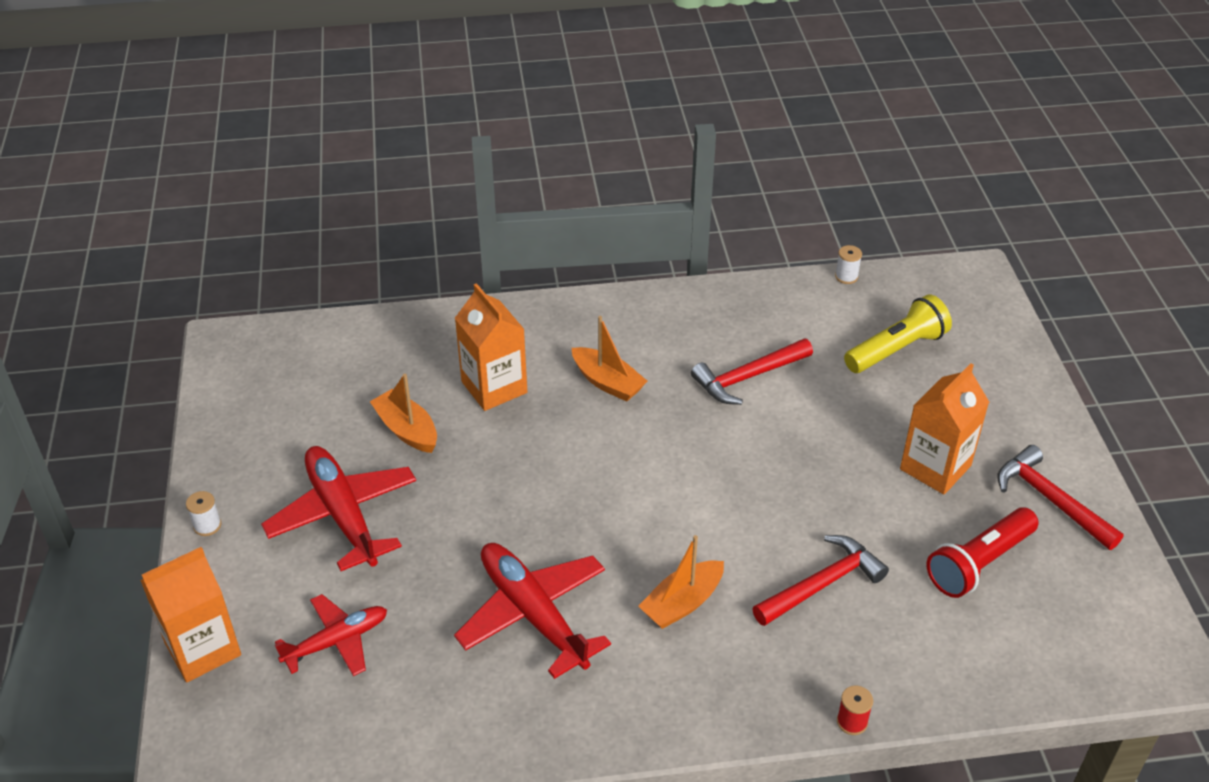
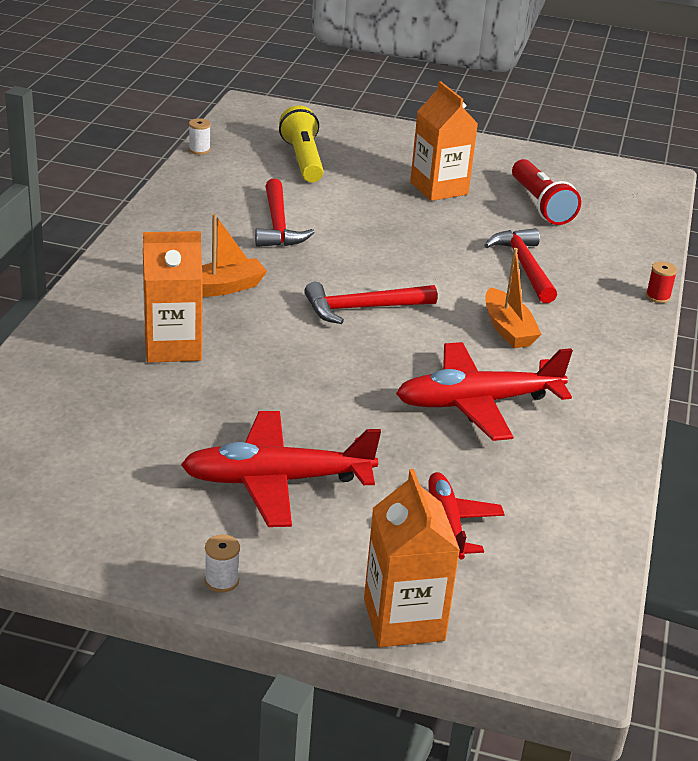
camera: 70 degrees left, 10 degrees down
orange boat [370,374,437,453] -> none
red hammer [997,445,1124,550] -> red hammer moved to [304,282,437,324]

